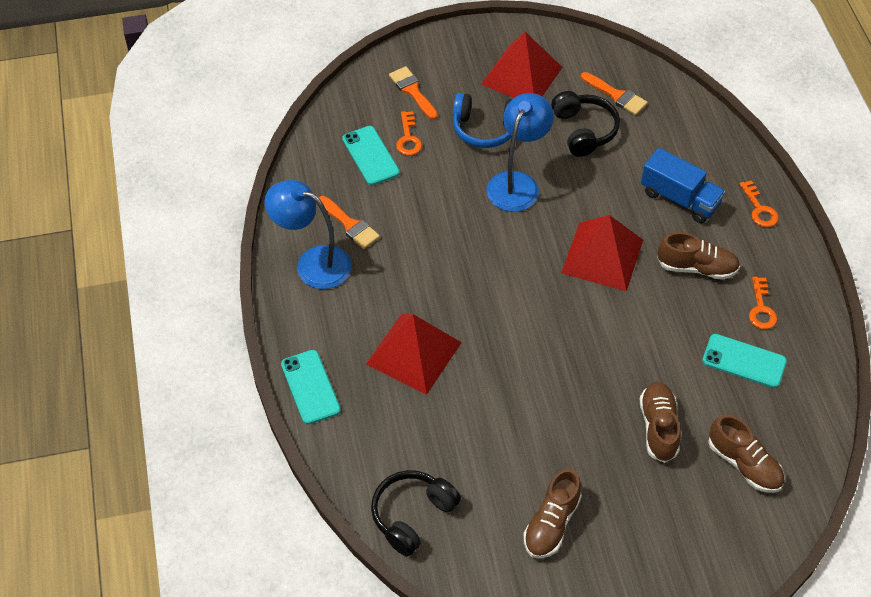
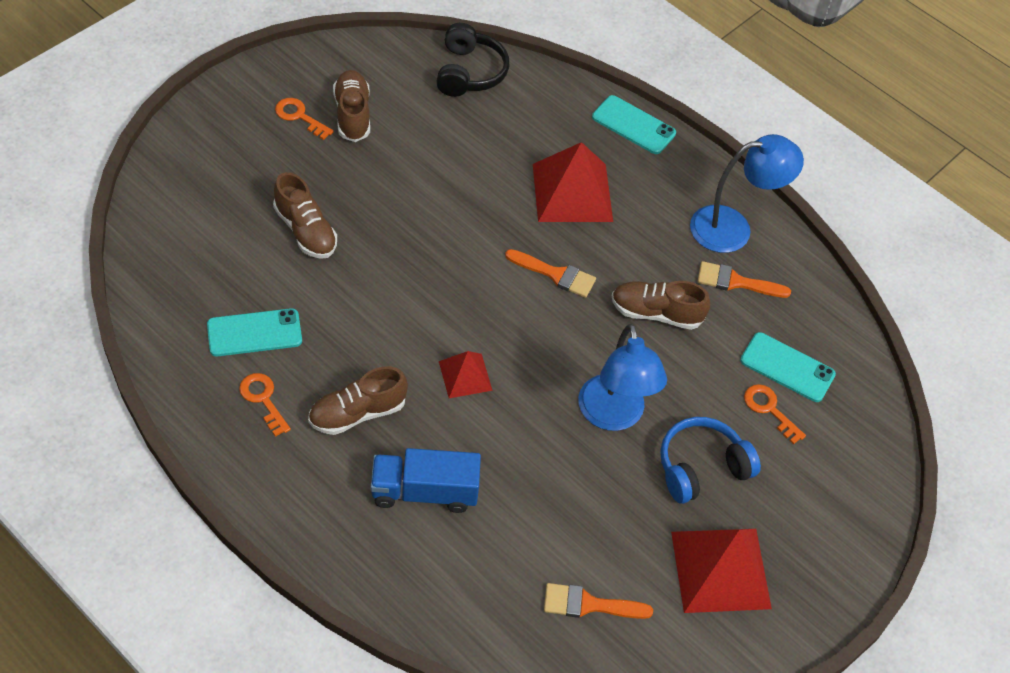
camera: 140 degrees right, 0 degrees up
orange brush [389,66,438,120] -> orange brush moved to [505,249,596,298]
black headphones [551,91,620,157] -> none
red pyramid [561,215,643,291] -> red pyramid [439,351,493,398], size x0.54
brown shoe [708,415,784,493] -> brown shoe moved to [612,281,710,330]
orange key [739,180,779,227] -> orange key moved to [275,98,334,140]

